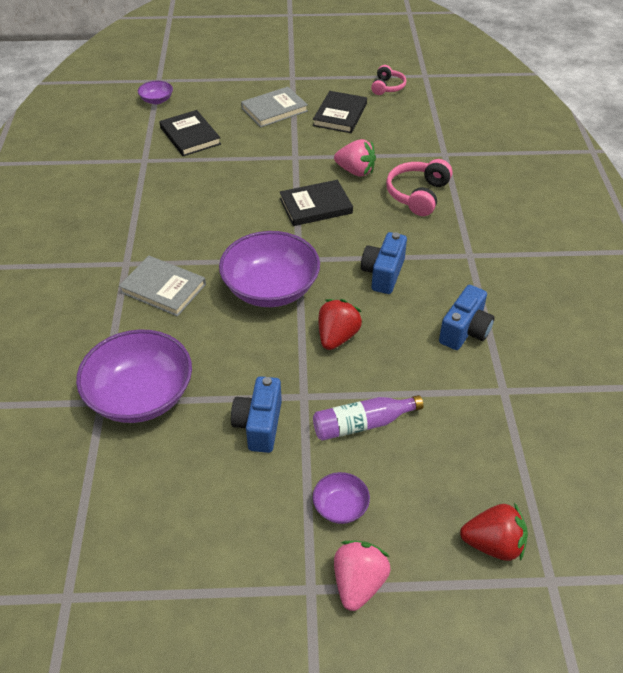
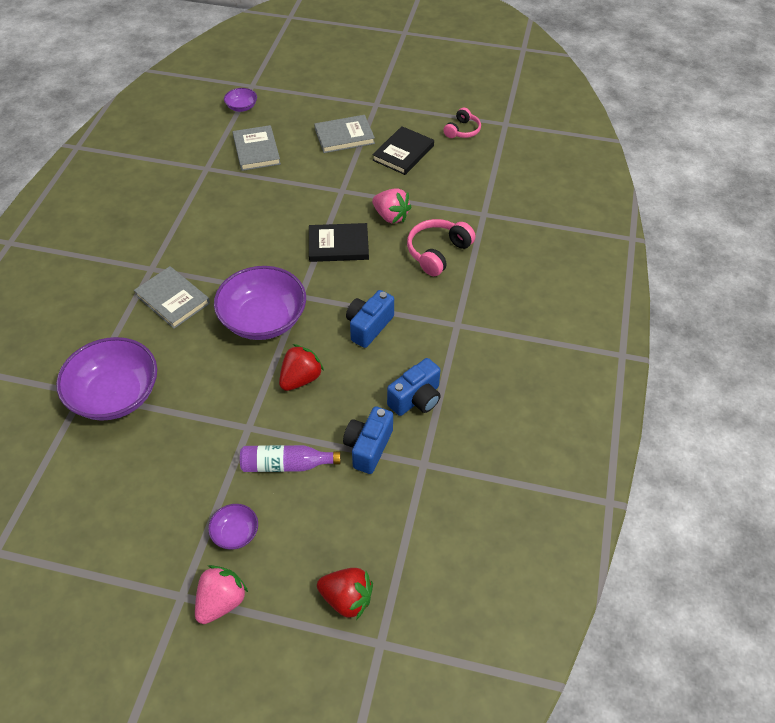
camera: 15 degrees right, 5 degrees up
black book [160,110,221,156] -> grey book [233,125,281,171]
blue camera [231,376,282,453] -> blue camera moved to [343,406,393,474]

